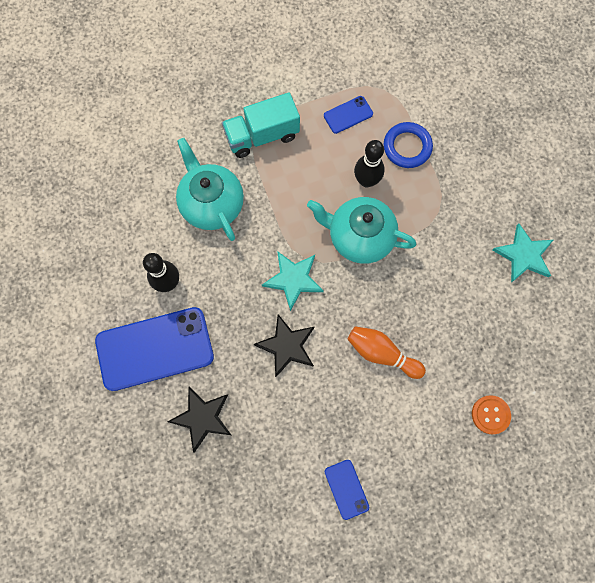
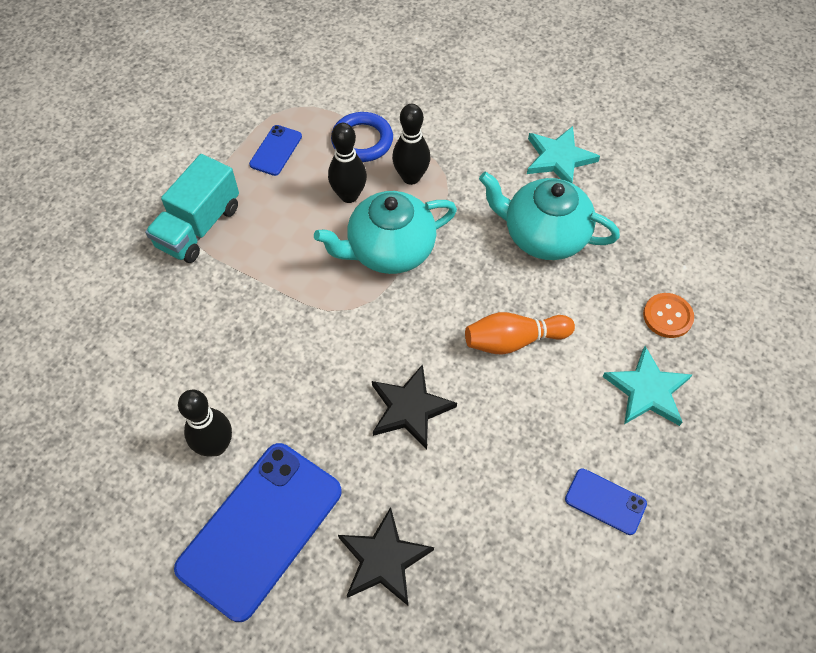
camera: 40 degrees left, 15 degrees down
turquoise teapot [176,138,244,241] -> turquoise teapot moved to [479,172,620,260]
turquoise star [262,251,324,311] -> turquoise star moved to [603,346,692,426]
none -> black bowling pin [392,104,431,185]

